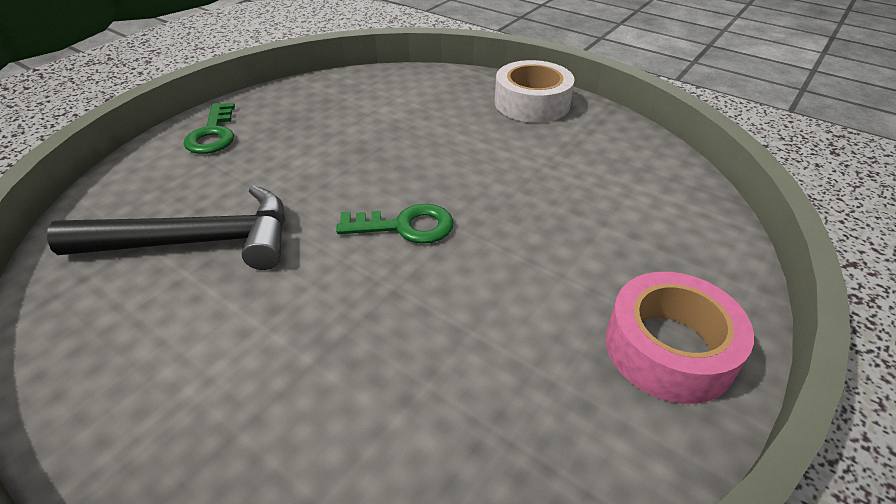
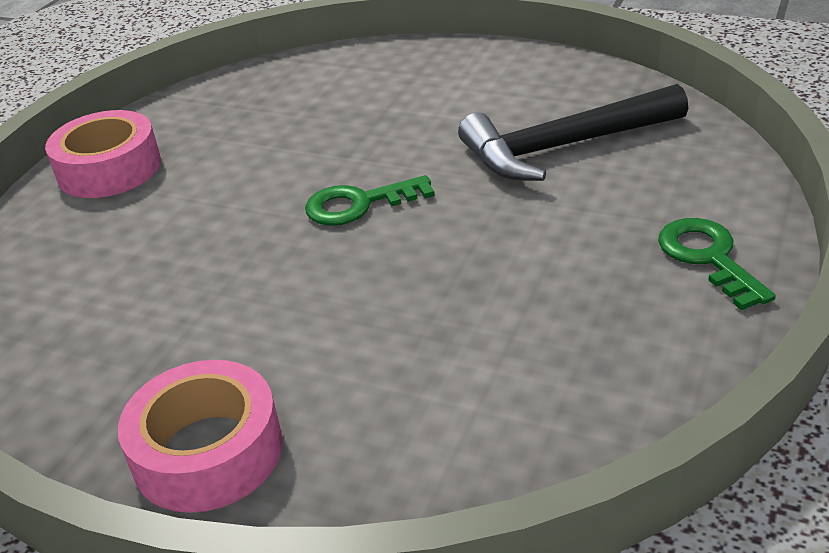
camera: 170 degrees right, 5 degrees down
white tape [495,60,575,123] -> pink tape [118,360,283,513]

